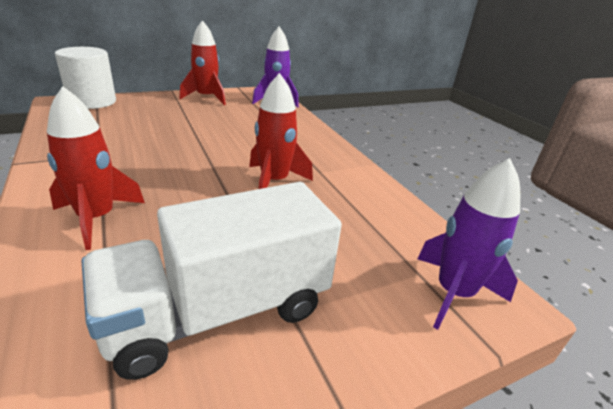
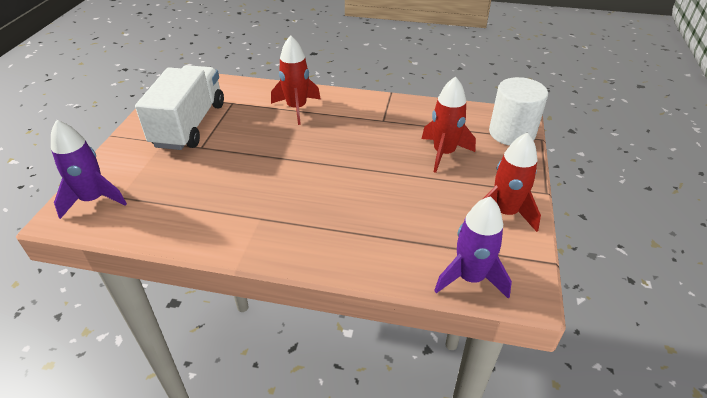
camera: 130 degrees right, 10 degrees up
red rocket [249,73,313,189] -> red rocket moved to [422,76,476,173]

